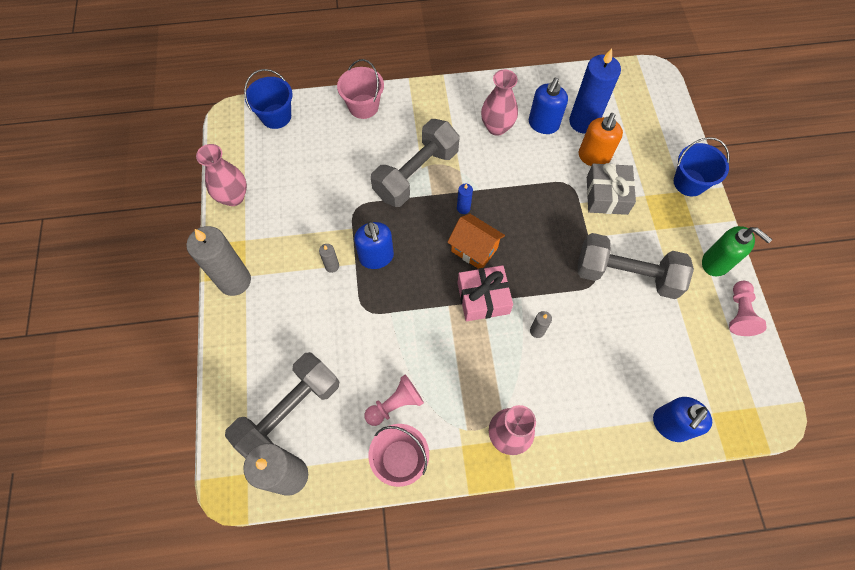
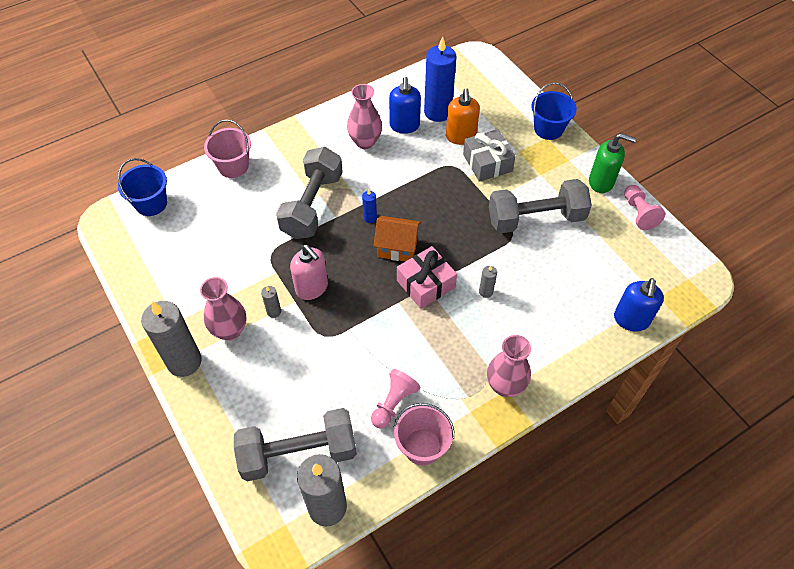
camera: 25 degrees left, 10 degrees down
pink vase [196,144,247,206] -> pink vase moved to [200,277,247,341]
grey dumbbell [225,352,339,459] -> grey dumbbell turned 60 degrees clockwise [234,408,357,481]
blue soap dispenser [354,221,394,269] -> pink soap dispenser [290,245,328,300]

